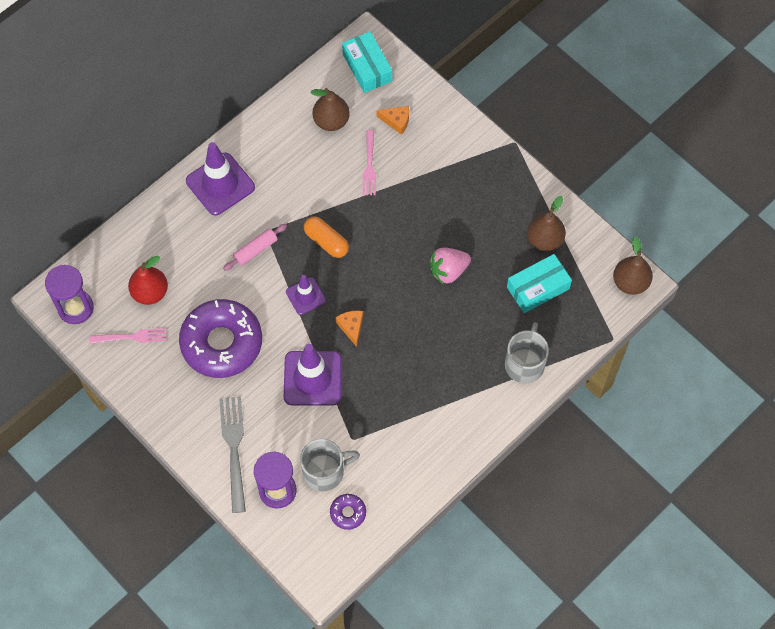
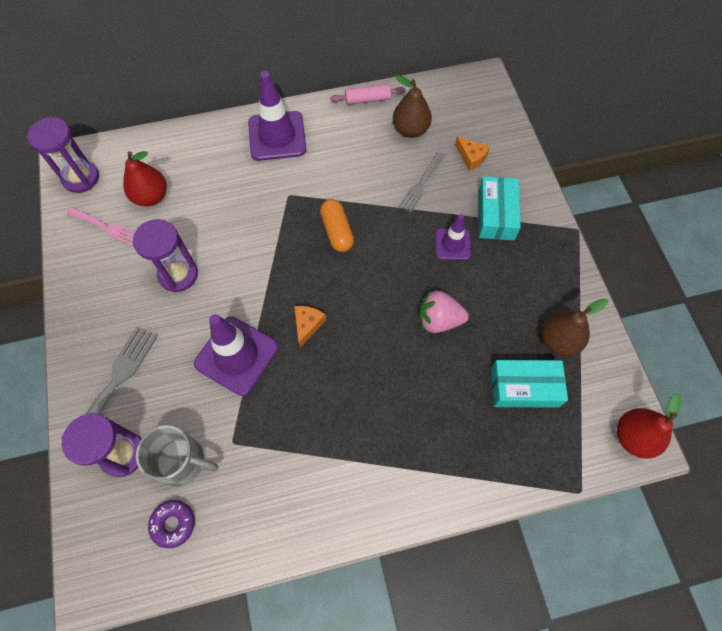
camera: 30 degrees right, 0 degrees up
purple donut [179,299,262,378] -> purple hourglass [133,219,198,293]
pink rolling pin [223,224,287,271] -> pink rolling pin moved to [330,84,406,105]
purple traffic cone [286,275,326,315] -> purple traffic cone moved to [435,215,471,260]
turquoise box [342,31,392,93] -> turquoise box moved to [478,176,521,240]
pink fork [362,130,376,195] -> grey fork [399,152,445,212]
grey mug [505,322,549,383] -> none
brown pear [613,237,653,295] -> red pear [617,393,681,459]

